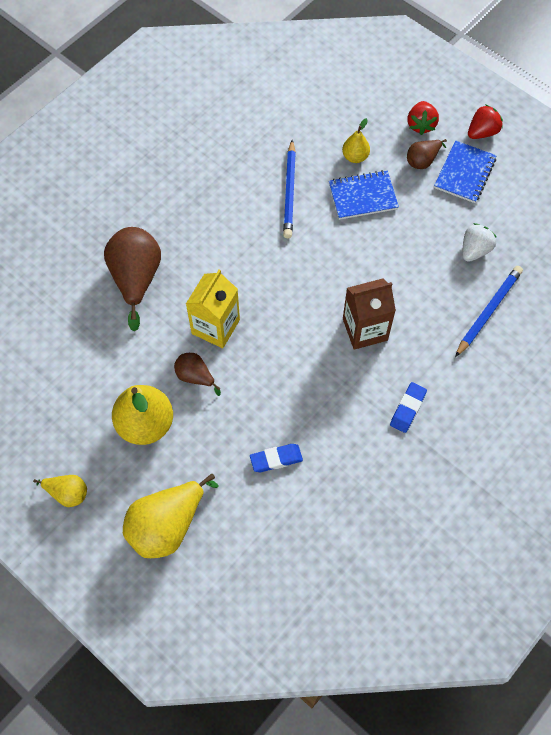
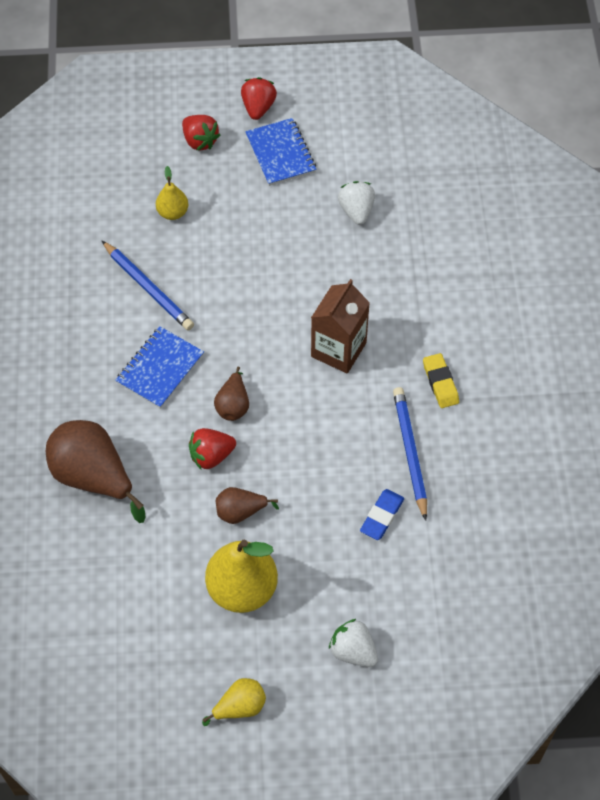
camera: 45 degrees left, 5 degrees down
yellow pear [123,474,219,558] -> white strawberry [329,619,378,667]
yellow carton [186,270,240,348] -> red strawberry [189,428,236,470]
blue notebook [329,170,399,220] -> blue notebook moved to [115,326,204,409]
blue eraser [390,382,427,433] -> yellow eraser [423,353,459,408]
brown pear [407,139,447,169] -> brown pear moved to [214,366,249,421]
blue pencil [455,266,523,357] -> blue pencil moved to [393,387,427,521]

